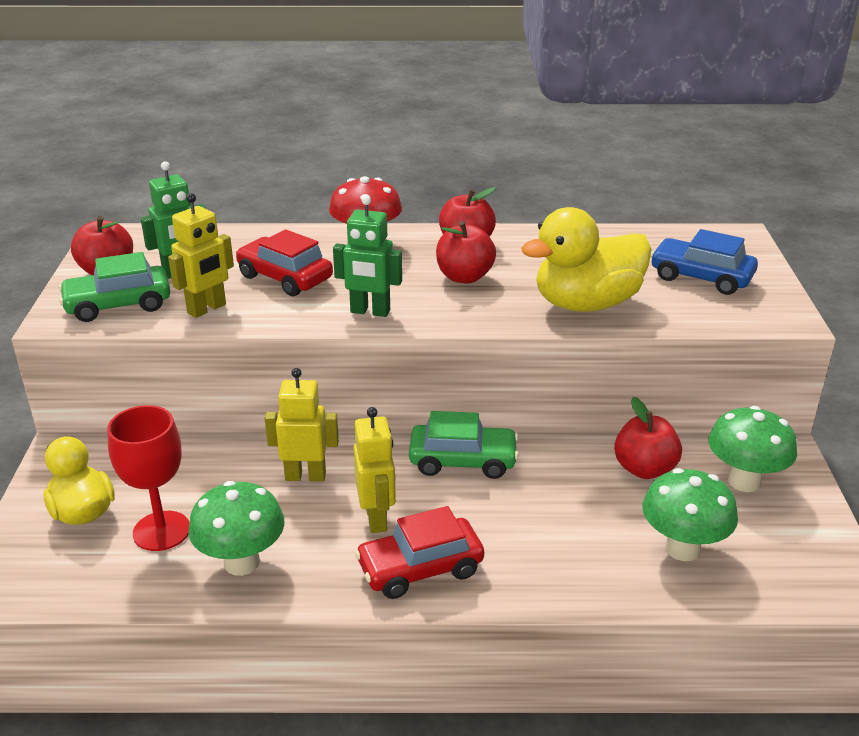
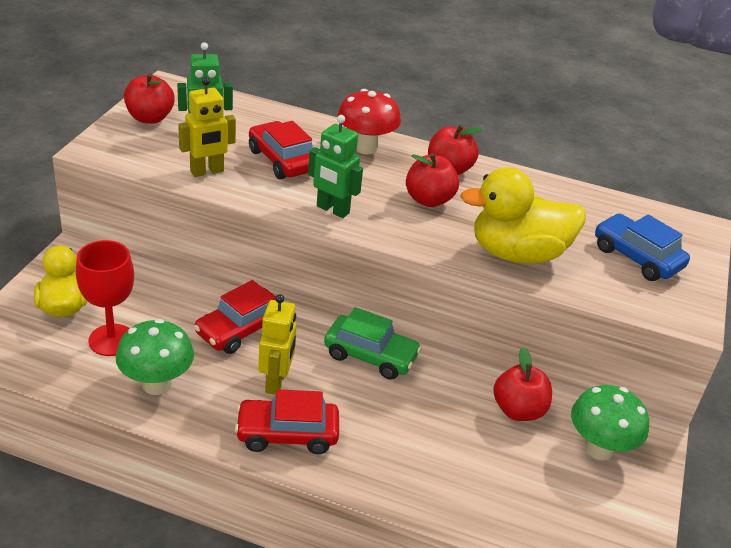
camera: 15 degrees right, 5 degrees up
green car [59,252,170,322] -> none
yellow robot [265,368,339,481] -> red car [194,280,276,354]
green mushroom [642,468,738,561] -> none

